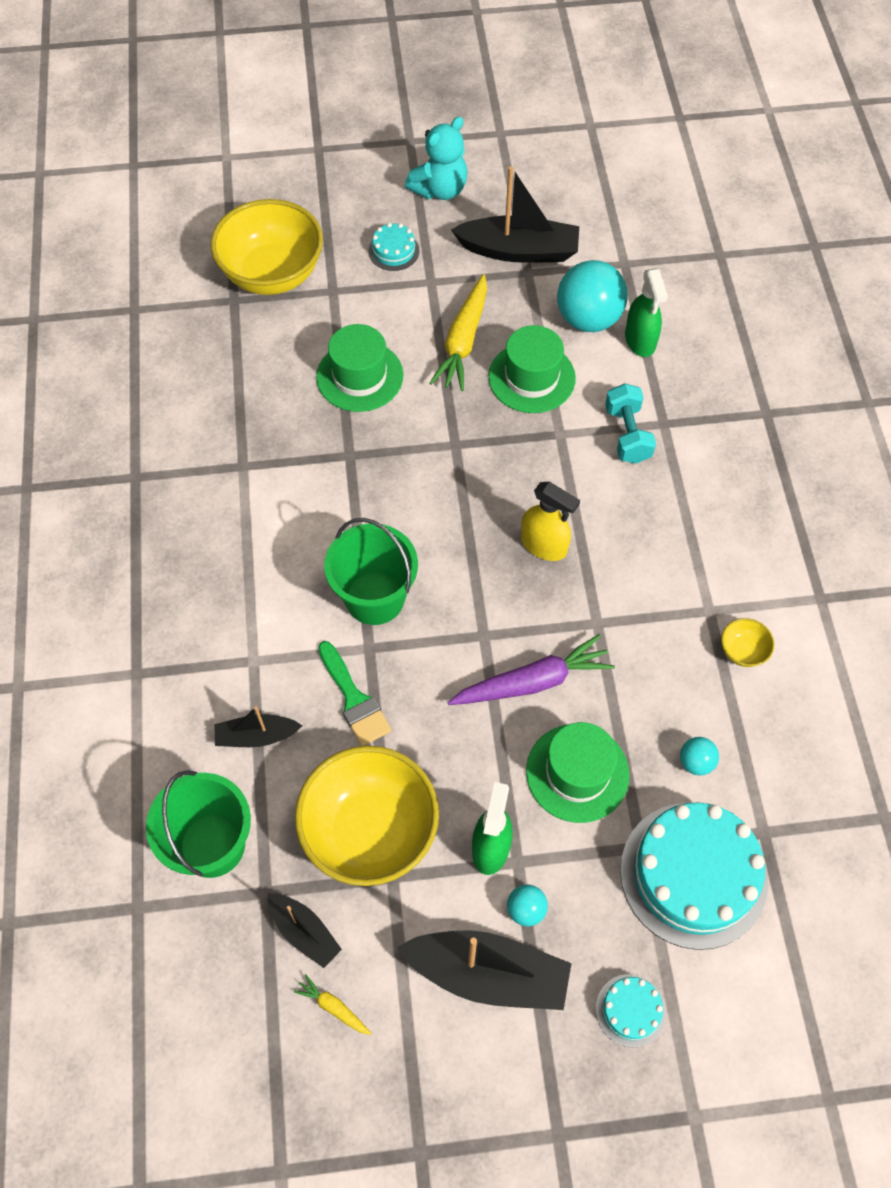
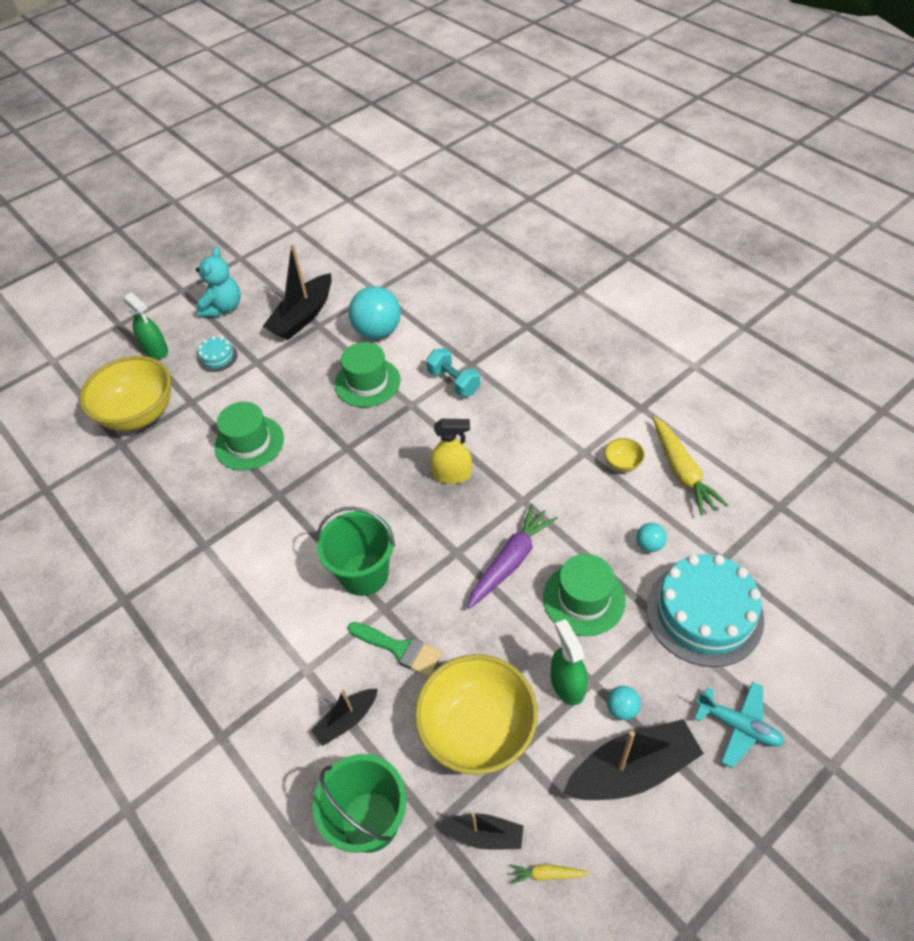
camera: 30 degrees left, 10 degrees down
yellow carrot [430,274,487,391] -> yellow carrot moved to [652,416,729,516]
black boat [451,166,579,263] -> black boat turned 150 degrees clockwise [263,244,332,340]
turquoise cake [596,974,666,1048] -> turquoise plane [694,682,784,768]
green spray bottle [625,268,668,357] -> green spray bottle moved to [123,292,168,359]

